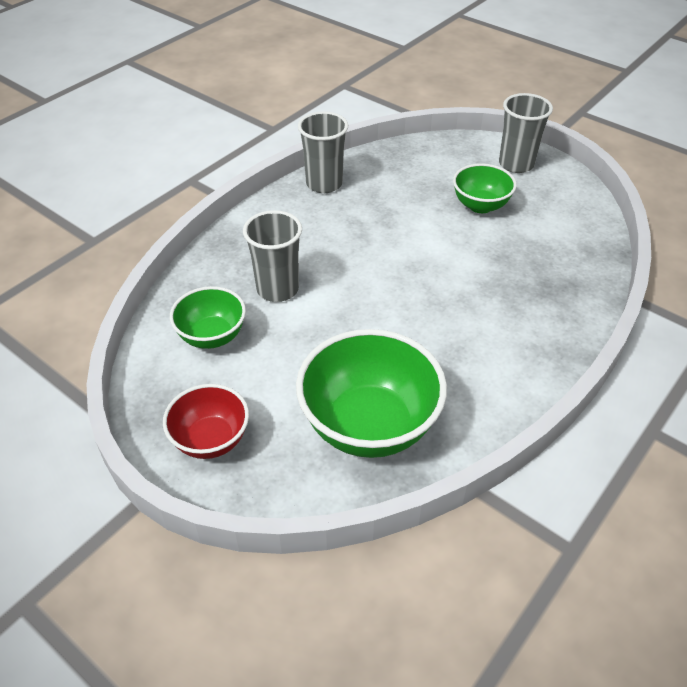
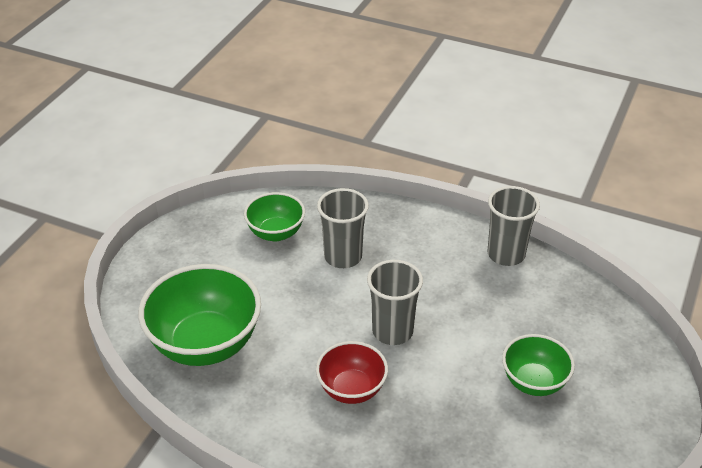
camera: 75 degrees right, 5 degrees down
red bowl [163,384,249,459] -> red bowl moved to [316,341,388,404]
grey cup [499,93,553,173] -> grey cup moved to [367,260,423,345]

